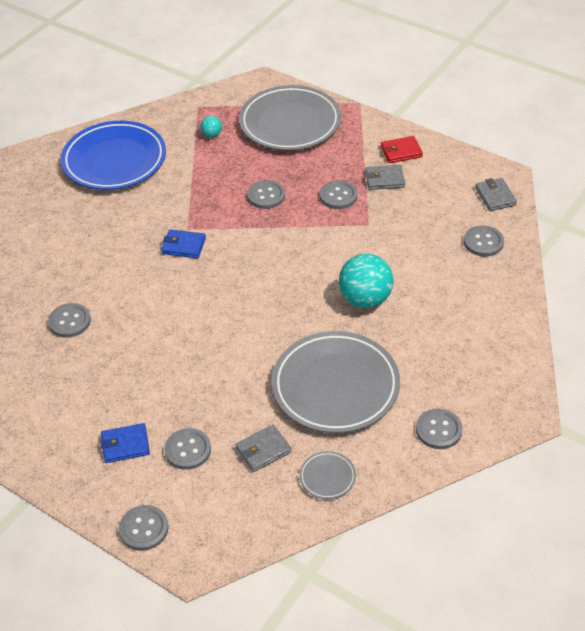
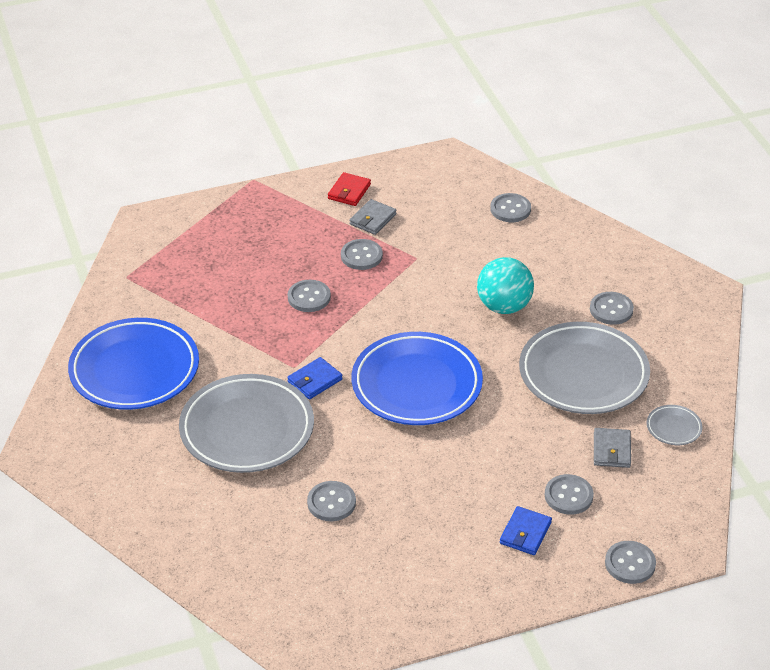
camera: 55 degrees left, 5 degrees down
turquoise ball [200,116,222,138] -> none
grey plate [239,85,341,150] -> grey plate moved to [179,374,314,473]
grey button [416,409,462,449] -> grey button moved to [590,292,634,325]
grey wallet [475,178,517,211] -> none
none -> blue plate [352,332,483,425]

